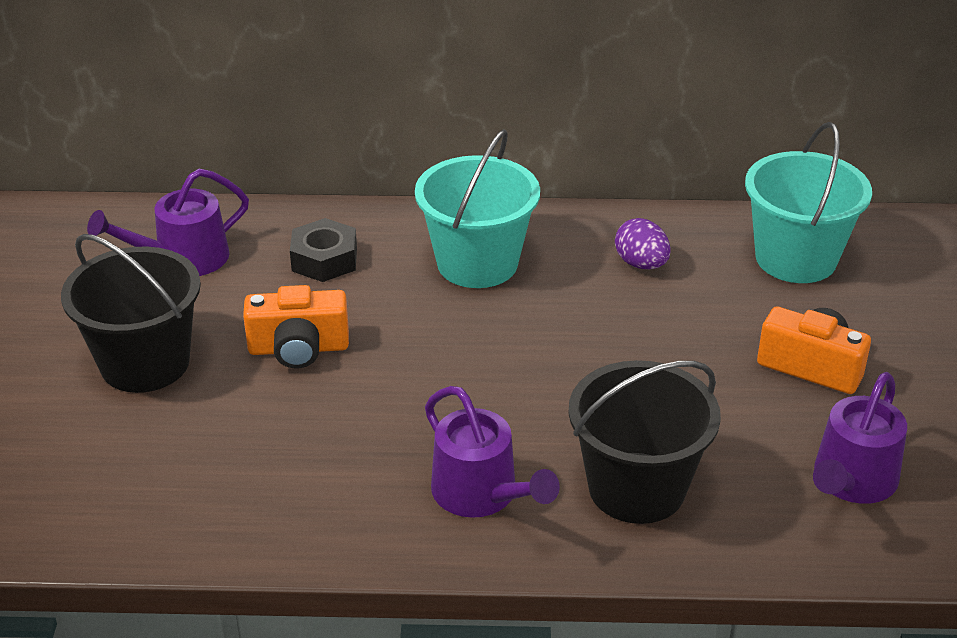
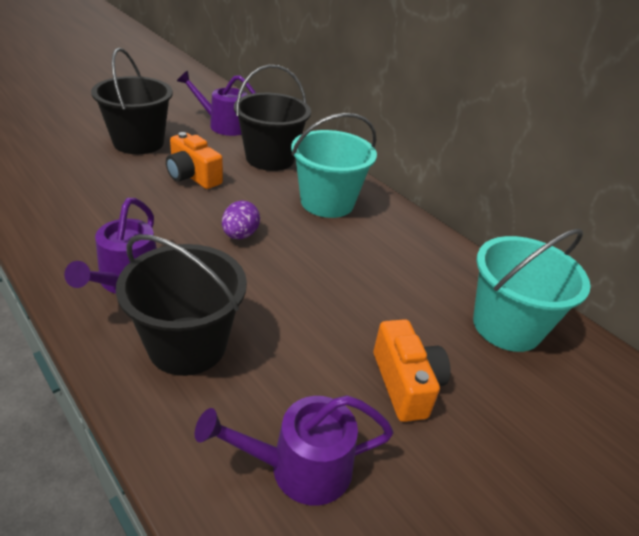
camera: 45 degrees right, 0 degrees up
black nut [290,218,357,282] -> black bucket [234,65,311,171]
purple egg [615,218,671,270] -> purple egg moved to [222,200,260,239]

